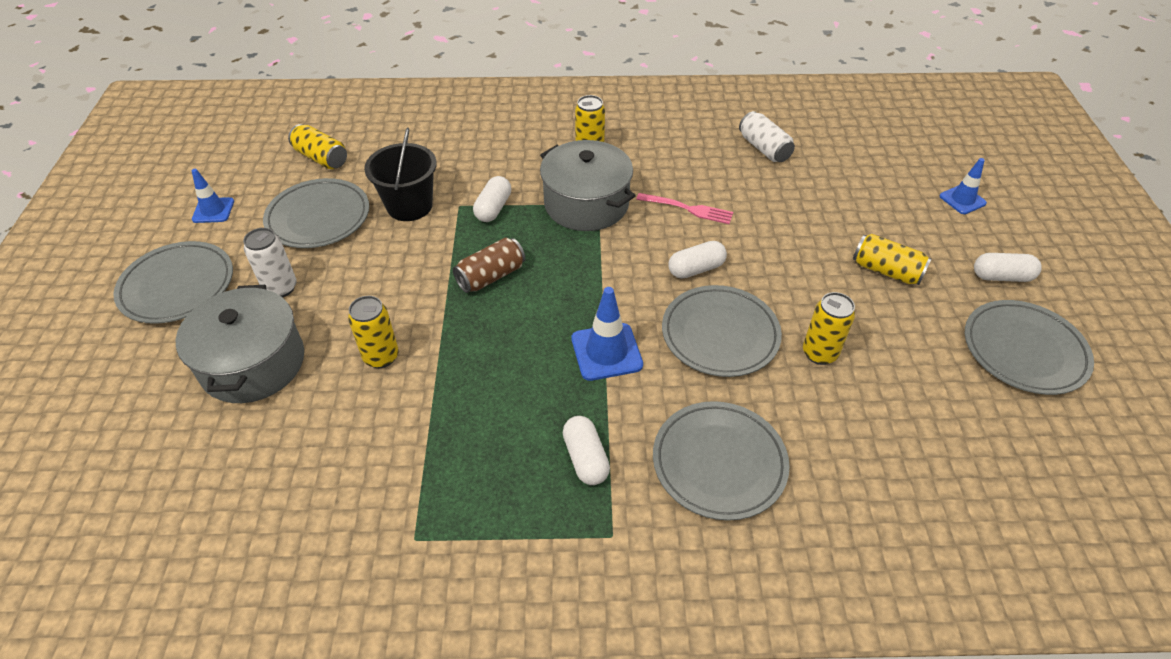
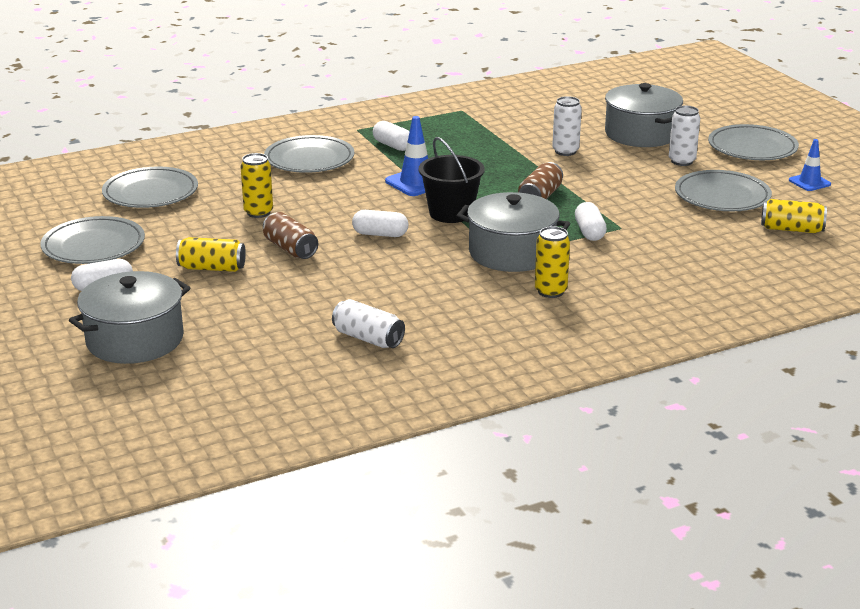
camera: 155 degrees right, 20 degrees down
yellow can [348,296,399,368] -> white can [552,96,582,156]
black bucket [364,128,437,221] -> black bucket moved to [419,137,485,223]
pink fork [636,193,733,224] -> none
grey plate [662,285,782,377] -> grey plate moved to [102,166,198,208]
white capsule [668,241,727,279] -> white capsule turned 60 degrees clockwise [352,210,408,237]
blue traffic cone [940,158,987,214] -> grey pot [69,271,190,364]
none -> brown can [263,212,318,259]

